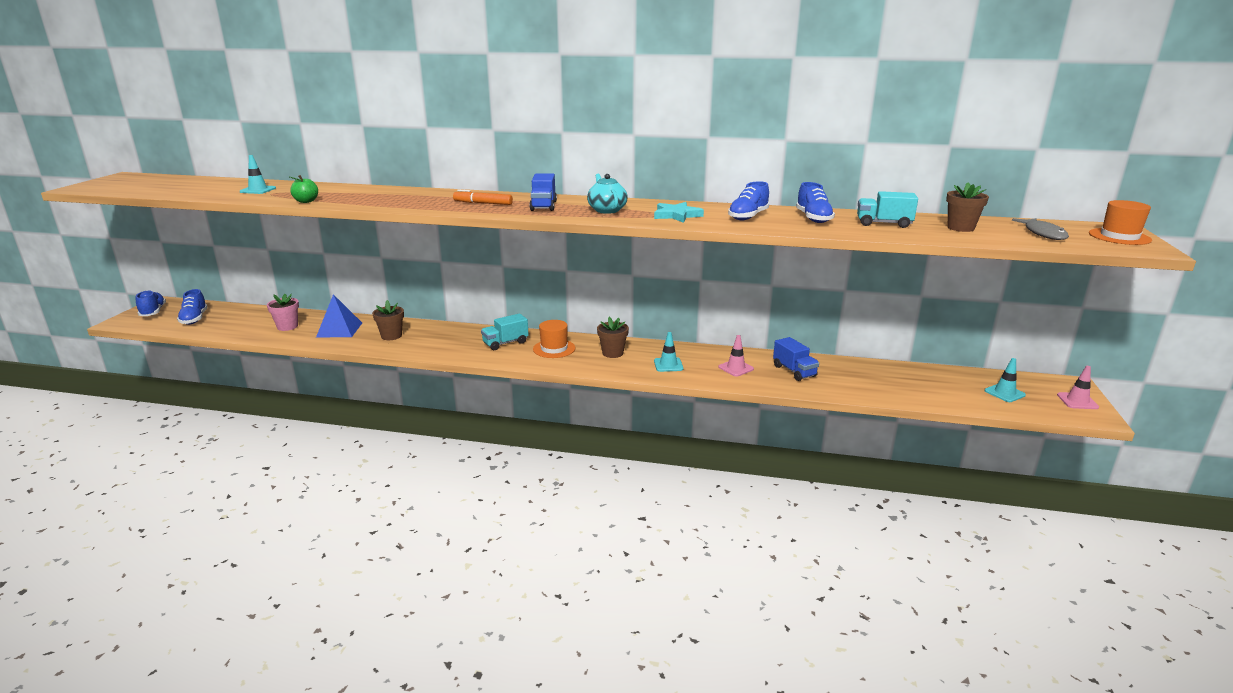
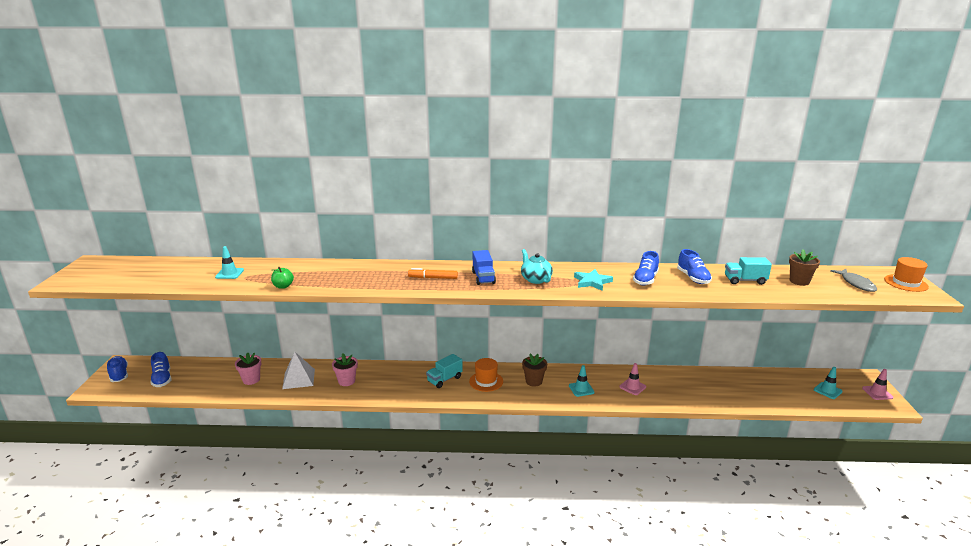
camera: 10 degrees left, 0 degrees up
blue pyramid [316,294,362,337] -> white pyramid [282,352,315,389]
brown flower pot [372,300,404,340] -> pink flower pot [332,353,358,386]
blue truck [773,337,819,381] -> none

